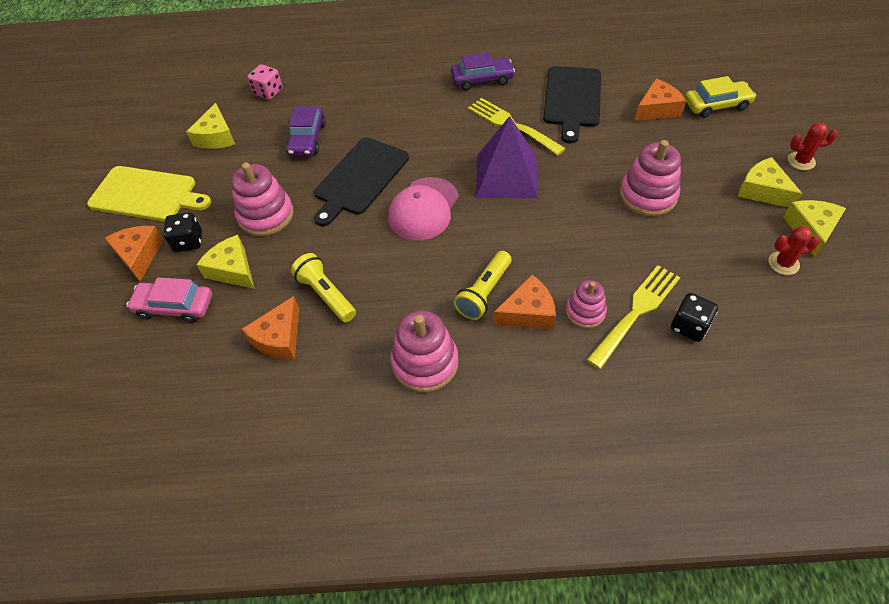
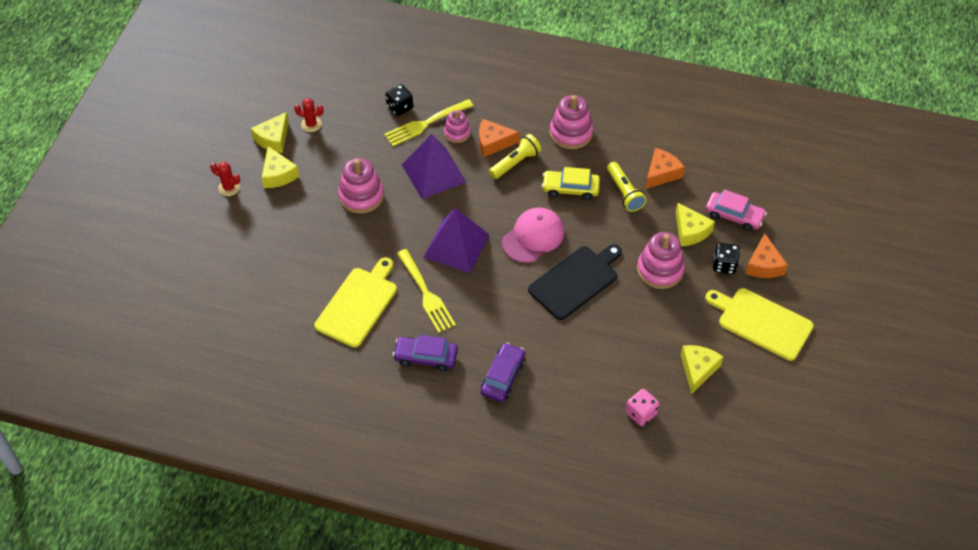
camera: 165 degrees left, 0 degrees up
purple car [286,106,326,156] -> purple car moved to [481,343,526,402]
black cutting board [543,66,601,144] -> yellow cutting board [315,257,397,347]
orange cheese [634,79,686,121] -> none
yellow car [685,76,756,118] -> yellow car moved to [542,167,600,200]
none -> purple pyramid [402,134,466,199]

